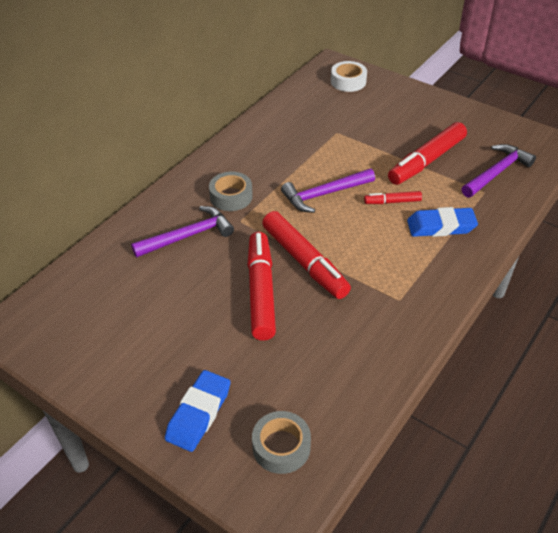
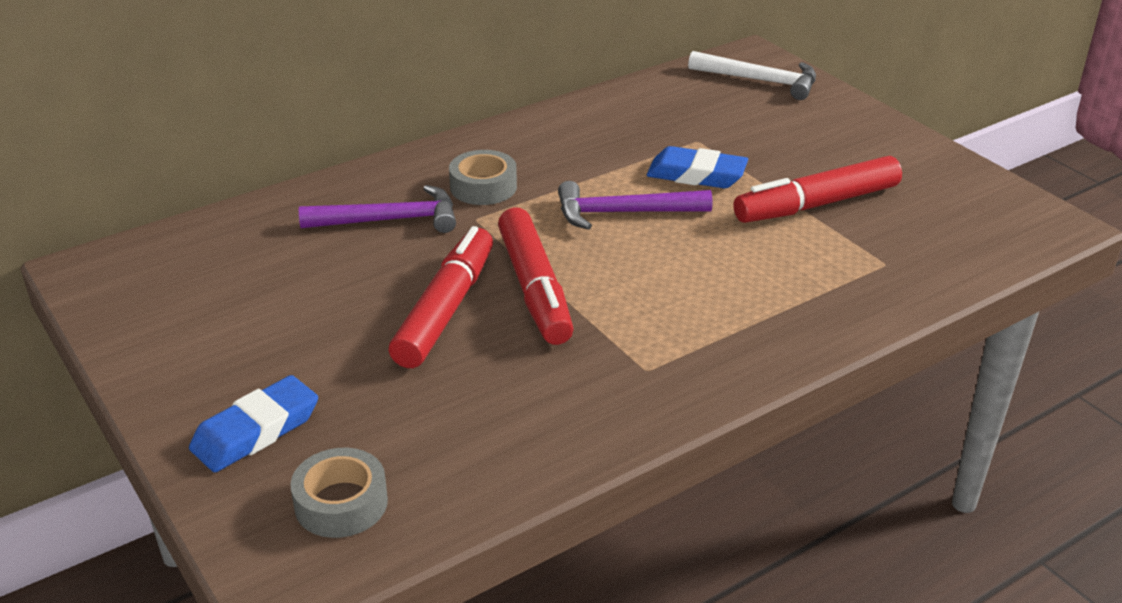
camera: 20 degrees right, 10 degrees down
white tape [331,61,367,92] -> white hammer [688,51,816,100]
red marker [364,191,422,204] -> none
blue eraser [407,207,478,237] -> blue eraser moved to [646,146,748,188]
purple hammer [461,144,536,198] -> none

